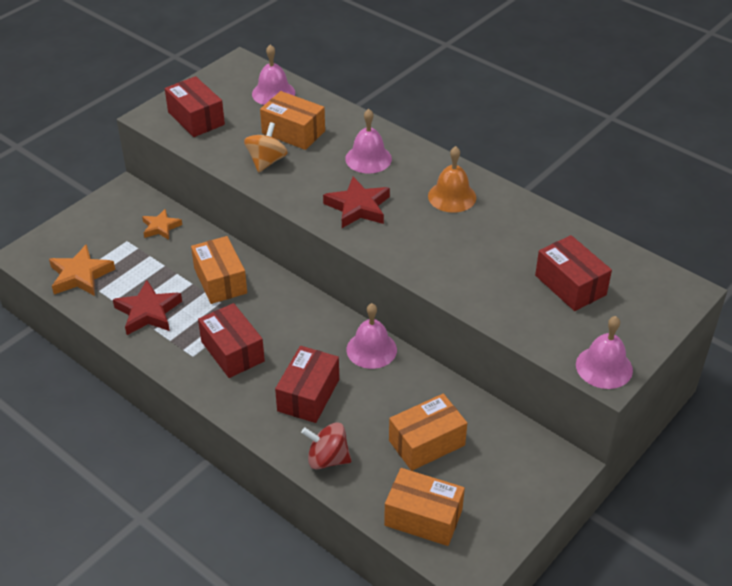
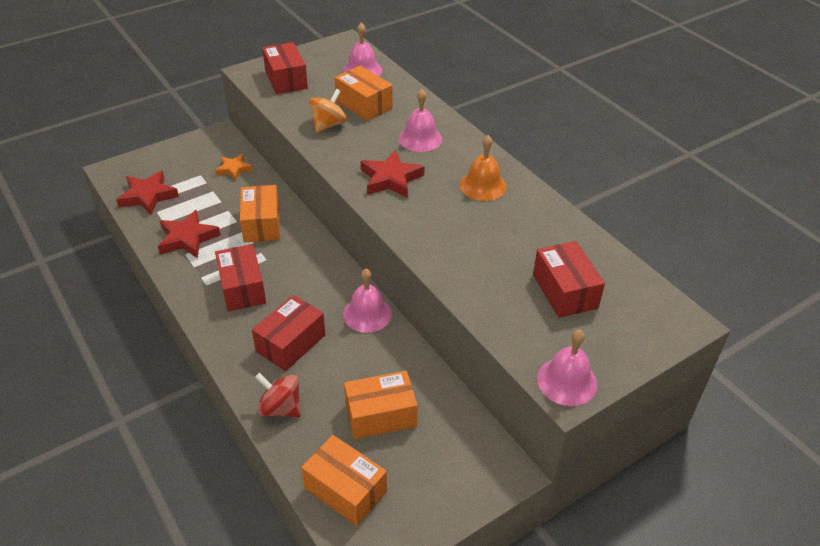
camera: 15 degrees right, 0 degrees up
orange star [49,244,115,296] -> red star [116,170,179,215]

